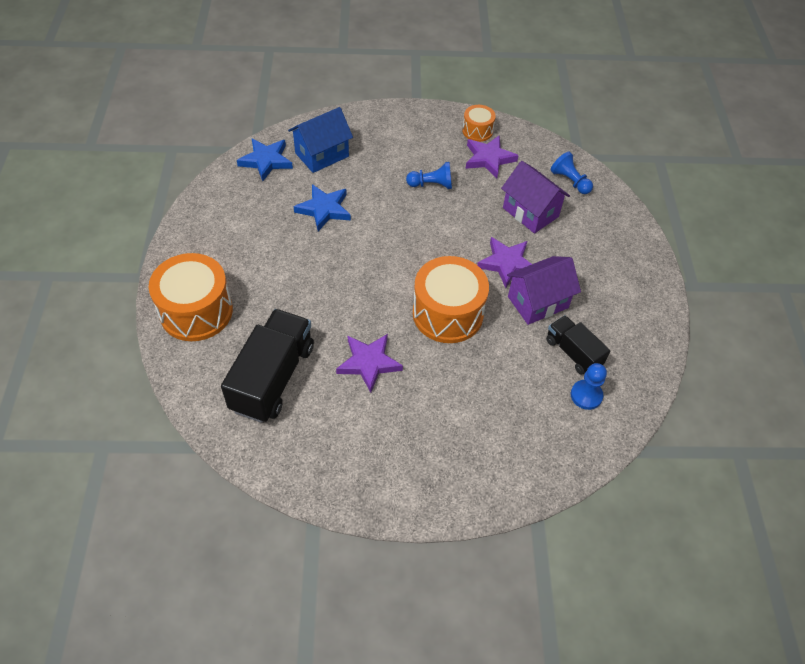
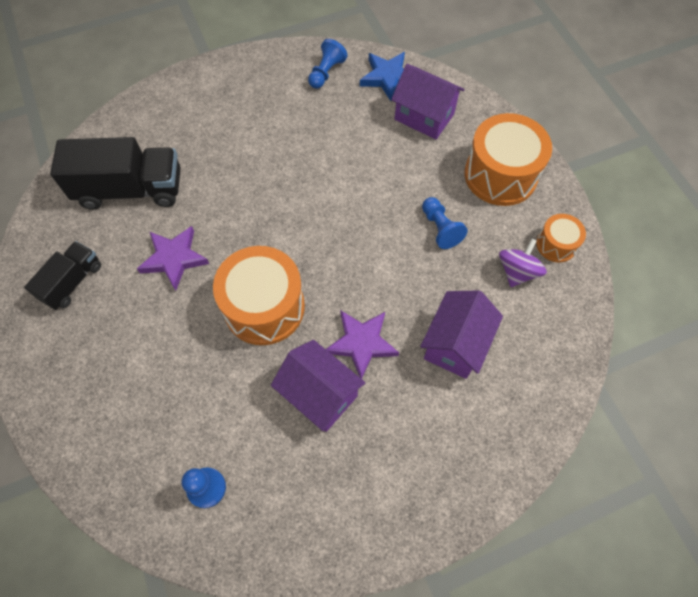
camera: 70 degrees right, 10 degrees up
orange drum [149,253,233,341] -> orange drum moved to [464,113,552,206]
blue house [288,107,353,173] -> purple house [391,64,465,139]
blue star [294,184,351,231] -> none
purple star [465,135,519,178] -> purple spinning top [499,238,547,287]
black truck [546,315,610,374] -> black truck moved to [24,241,101,310]
blue pawn [551,152,593,194] -> blue pawn moved to [308,39,348,89]

